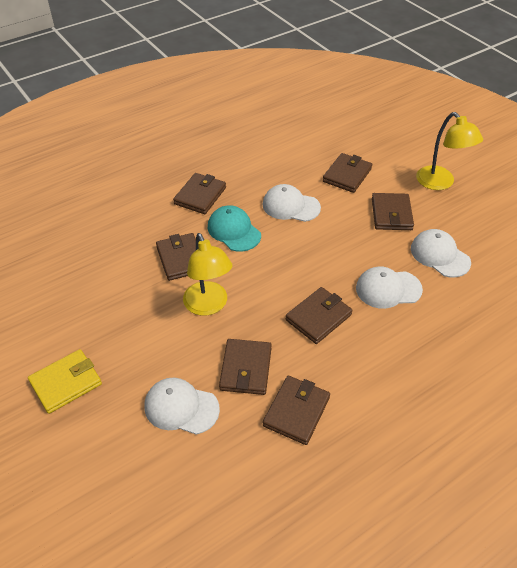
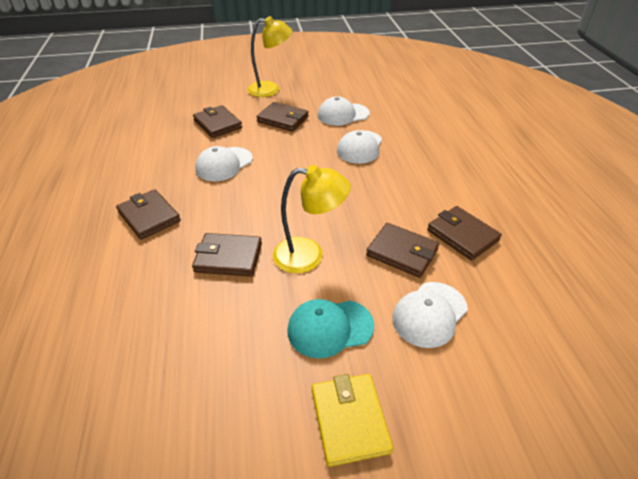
camera: 65 degrees left, 5 degrees down
turquoise cap [208,205,261,252] -> turquoise cap moved to [287,299,374,359]
brown wallet [286,287,353,344] -> none

